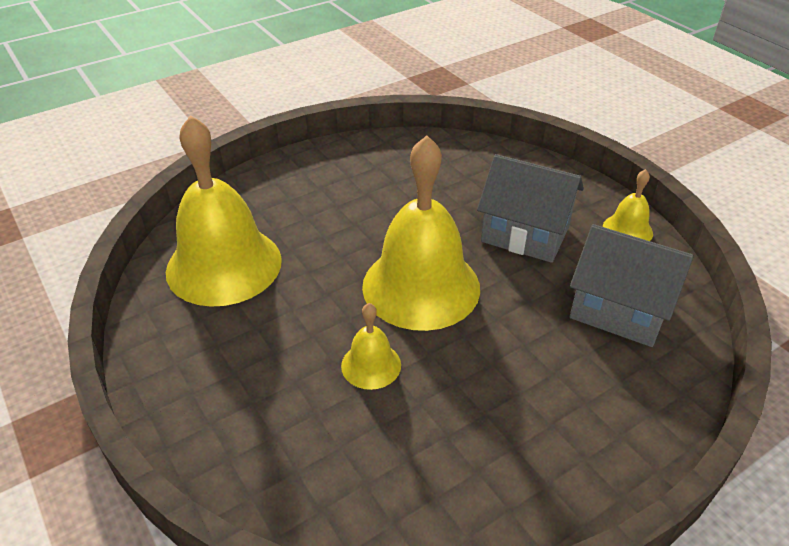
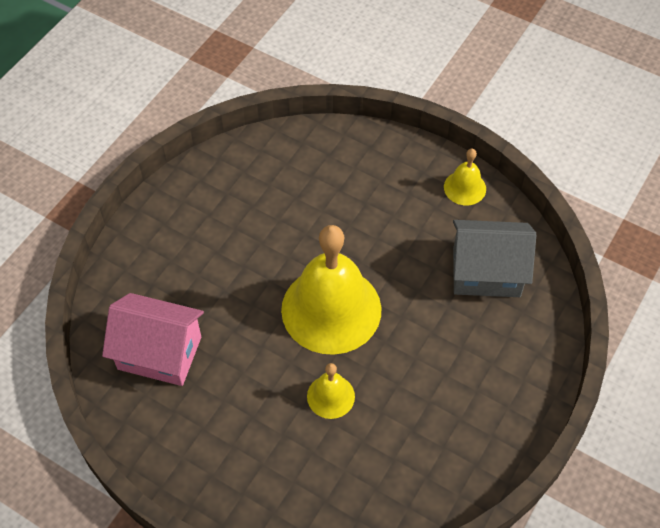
camera: 25 degrees left, 15 degrees up
yellow bell [166,115,282,307] -> pink house [102,293,204,386]
grey house [477,154,584,263] -> none

